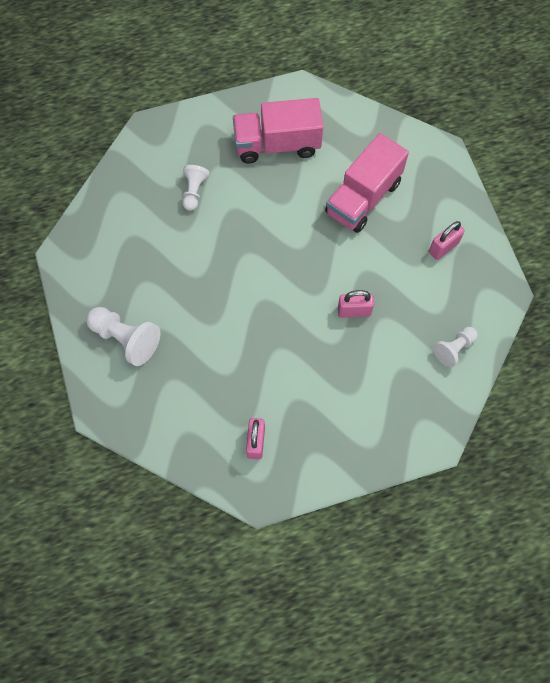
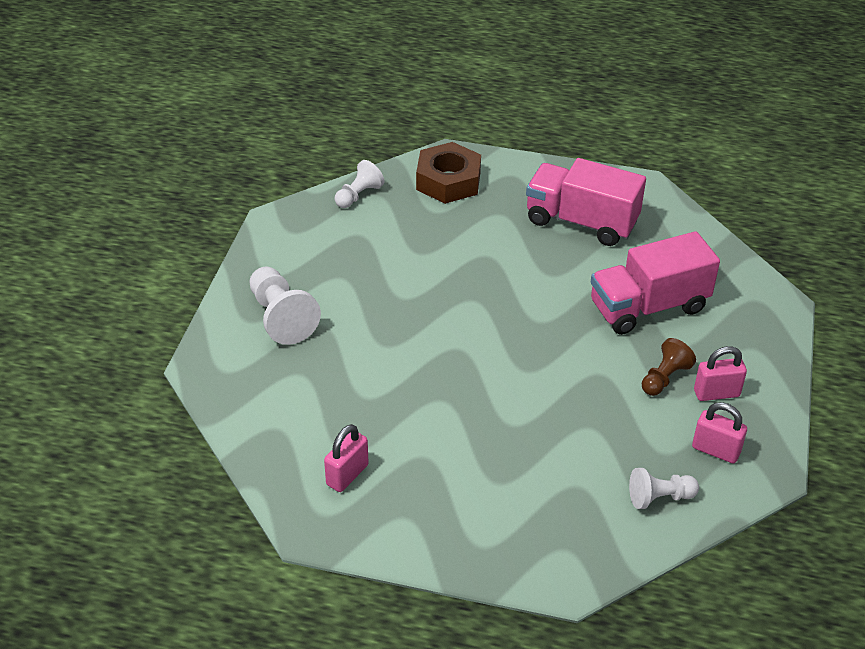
camera: 30 degrees right, 25 degrees down
white pawn [182,165,210,211] -> white pawn moved to [335,160,385,208]
pink padlock [338,290,374,318] -> pink padlock moved to [692,402,747,463]
none -> brown nut [416,142,481,204]
none -> brown pawn [642,338,696,396]

